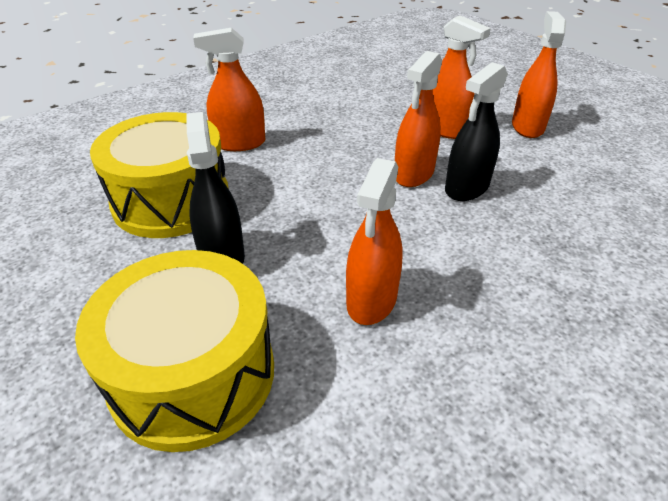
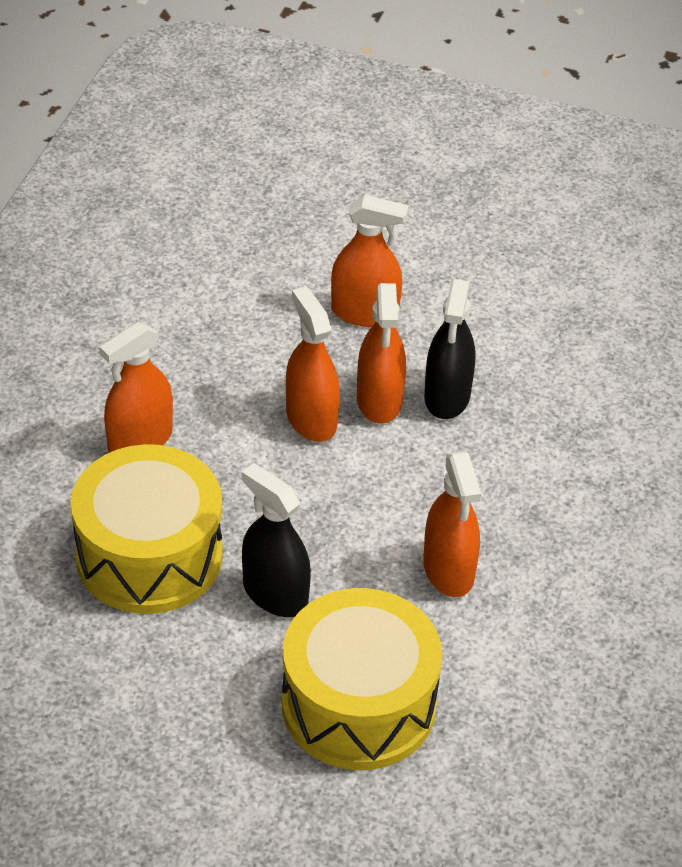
camera: 35 degrees left, 5 degrees up
orange spray bottle [512,11,566,138] -> orange spray bottle moved to [286,286,340,442]

